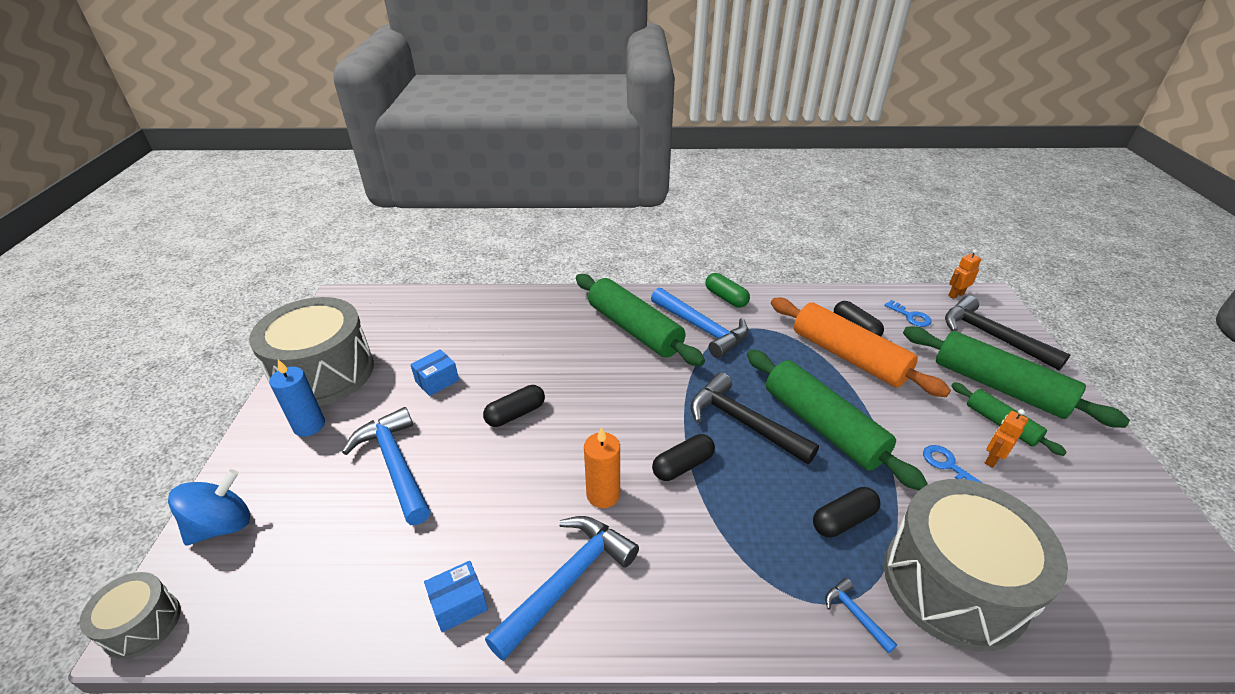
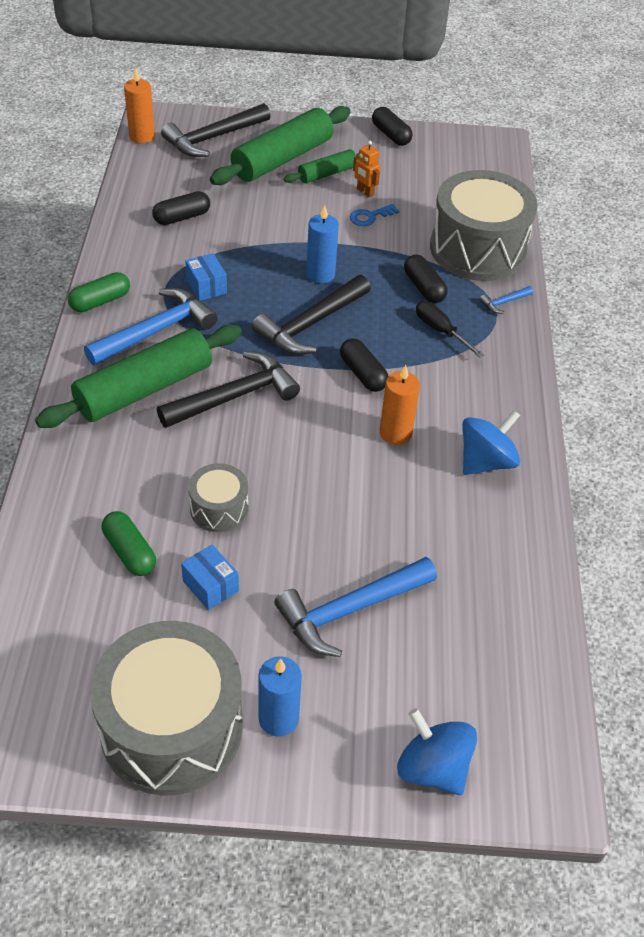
camera: 90 degrees left, 10 degrees up
grey drum [79,572,181,659] -> grey drum moved to [188,463,248,532]
blue box [424,561,488,632] -> blue box moved to [185,253,227,301]
black capsule [483,385,545,427] -> black capsule moved to [372,107,413,146]
blue hammer [485,516,639,661] -> blue spinning top [462,410,520,475]
green rolling pin [747,349,928,490] -> blue candle [306,205,339,283]
orange rolling pin [771,298,951,397] -> none
blue key [884,300,931,327] -> none
orange robot [948,249,981,299] -> orange candle [124,68,155,144]
none -> green capsule [102,511,156,576]
none -> black hammer [157,351,300,428]
none -> black screwdriver [416,301,484,358]

